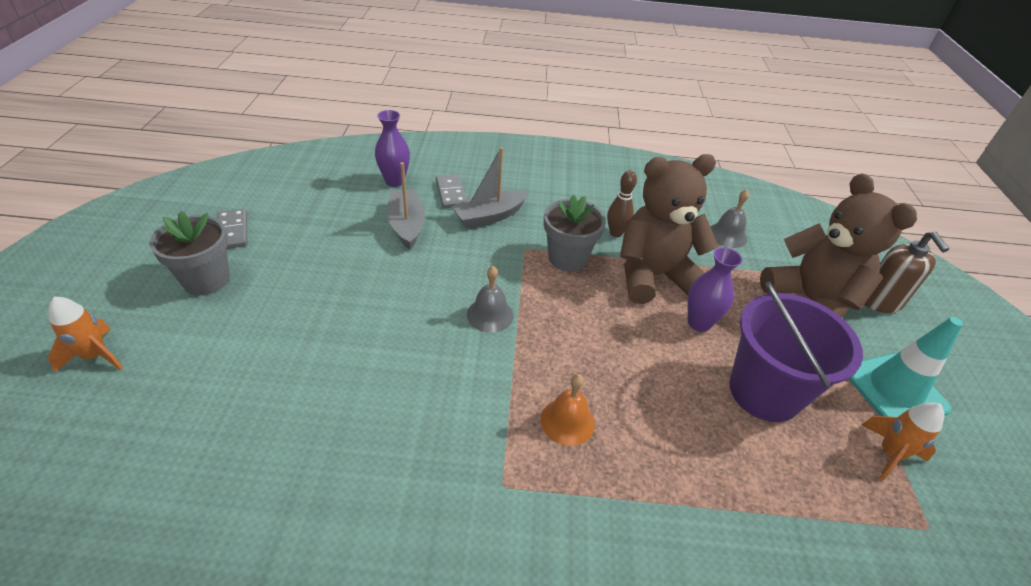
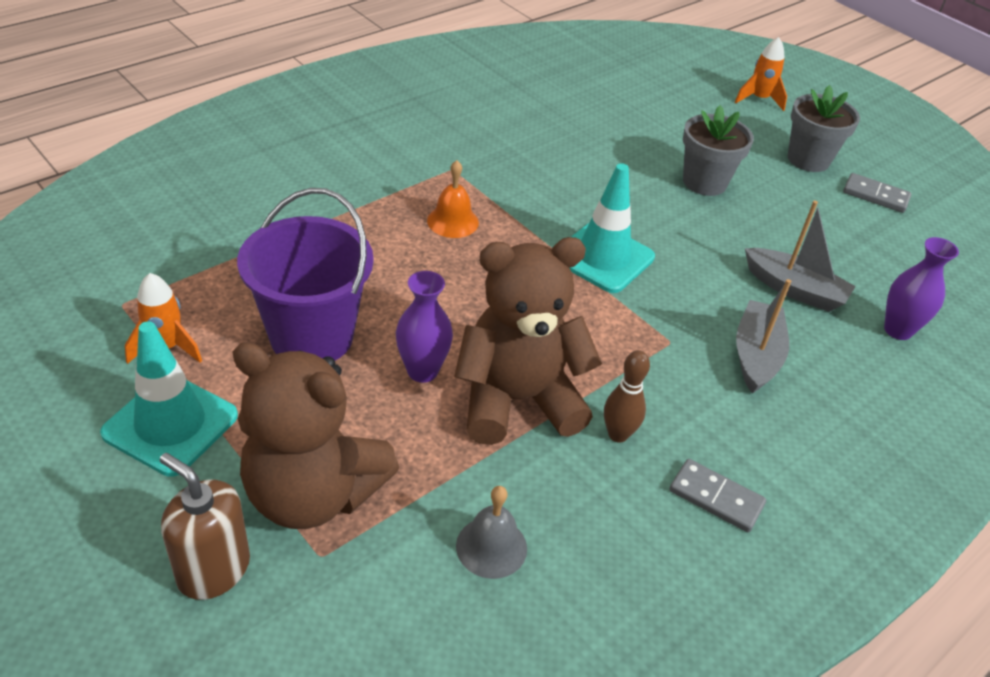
camera: 135 degrees right, 0 degrees up
grey domino [436,174,467,208] -> grey domino moved to [669,459,766,532]
grey bell [467,266,514,333] -> turquoise traffic cone [570,163,655,293]
grey flower pot [544,195,606,271] -> grey flower pot moved to [683,105,754,196]
brown teddy bear [620,154,719,304] -> brown teddy bear turned 135 degrees counterclockwise [454,237,602,445]

